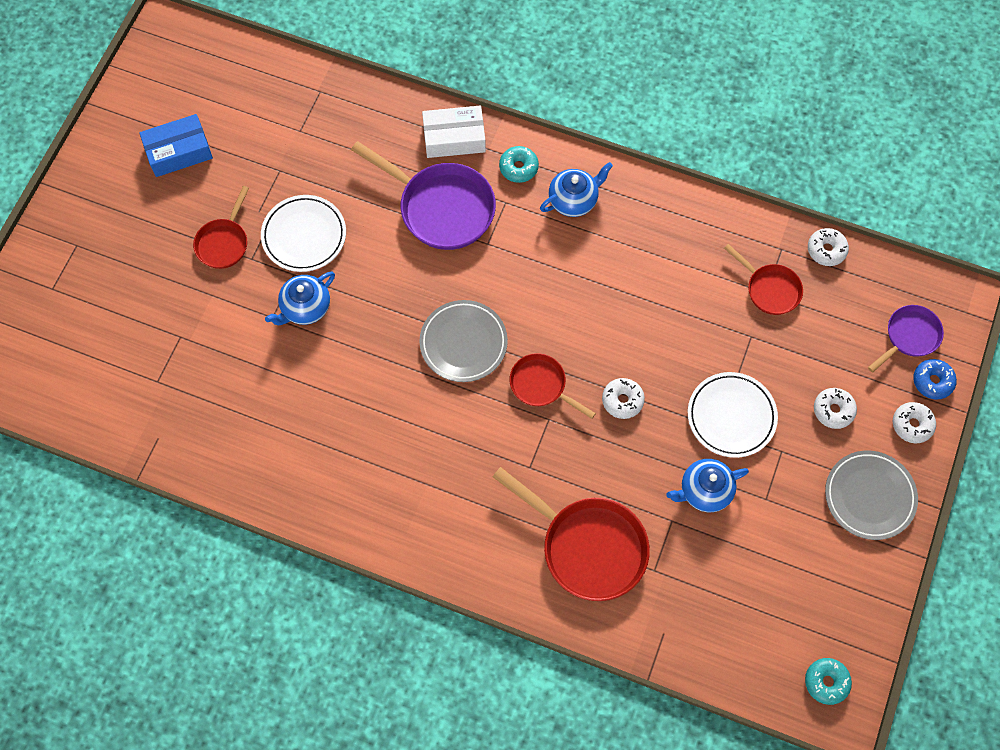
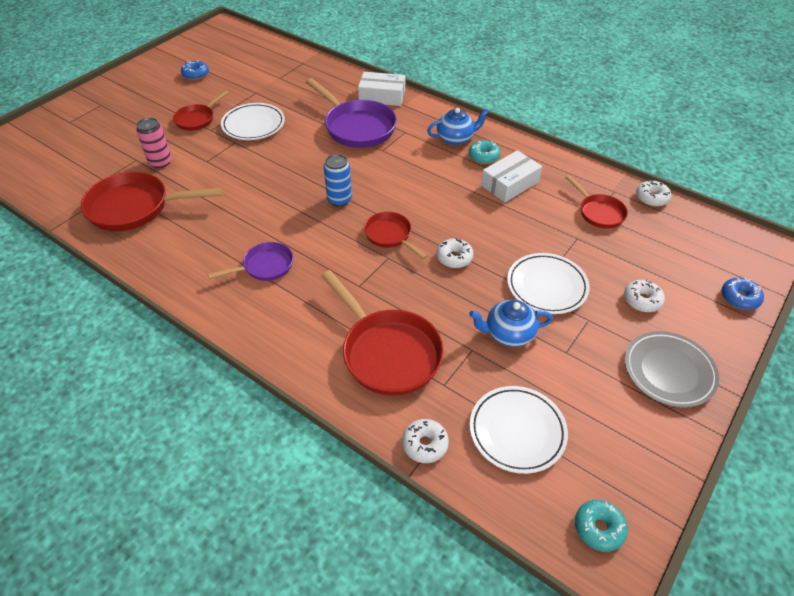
camera: 15 degrees right, 20 degrees down
blue box [139,114,213,177] -> blue donut [181,61,209,80]
blue teapot [265,271,335,325] -> none
grey plate [419,300,508,382] -> blue can [324,154,352,206]
turquoise donut [499,146,539,183] -> turquoise donut moved to [469,140,501,164]
purple pan [868,305,944,372] -> purple pan moved to [208,242,293,281]
white donut [893,402,936,443] -> white donut moved to [402,419,449,463]
none -> red pan [81,172,223,231]
none -> pink can [136,118,172,168]
none -> white plate [470,386,568,474]
none -> white box [481,150,542,202]

